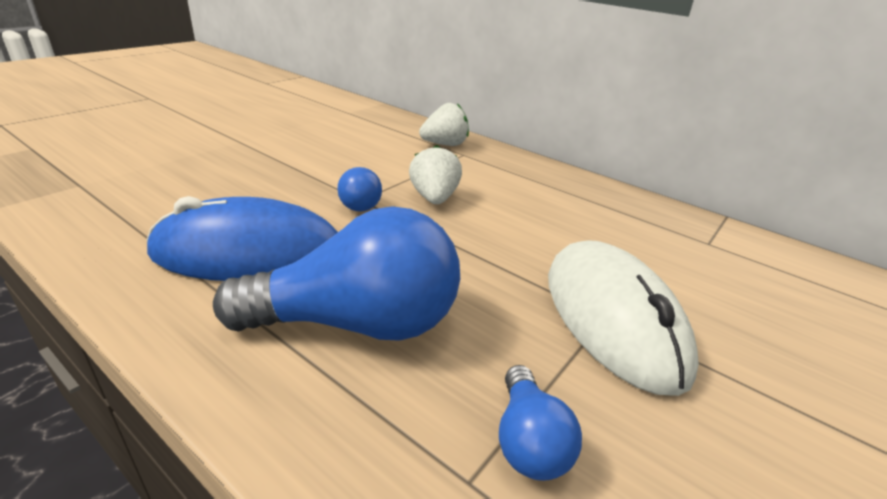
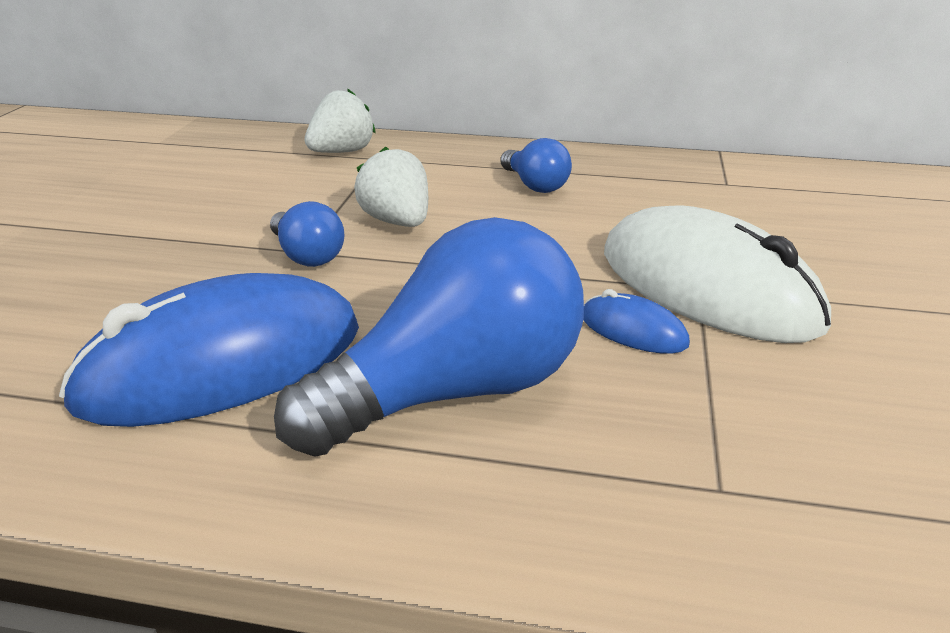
camera: 25 degrees left, 0 degrees up
blue light bulb [499,365,582,481] -> blue light bulb moved to [500,138,572,193]
none -> blue mouse [583,289,690,354]

